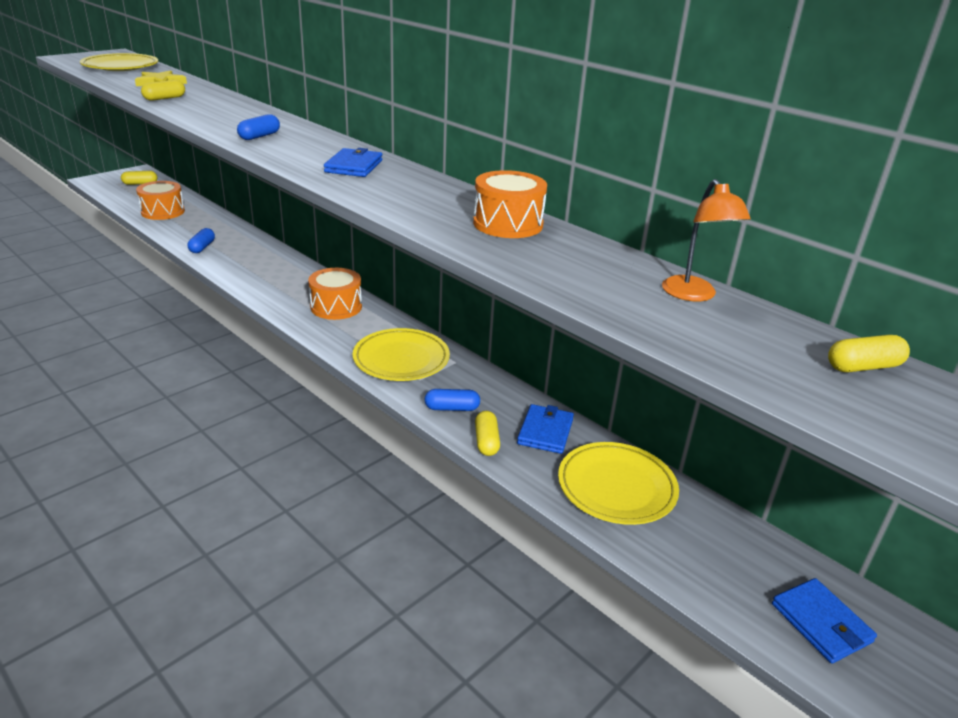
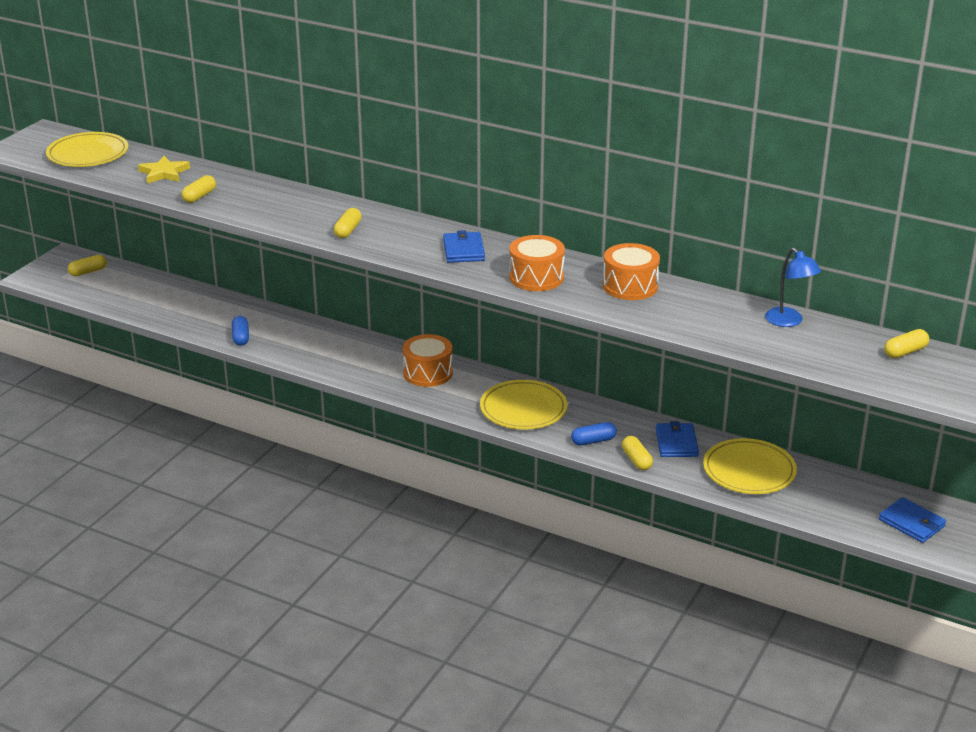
camera: 15 degrees left, 0 degrees up
orange drum [136,181,185,220] -> orange drum moved to [509,235,565,291]
blue capsule [237,114,280,140] -> yellow capsule [334,208,362,238]
orange lamp [662,179,751,301] -> blue lamp [765,248,821,327]

